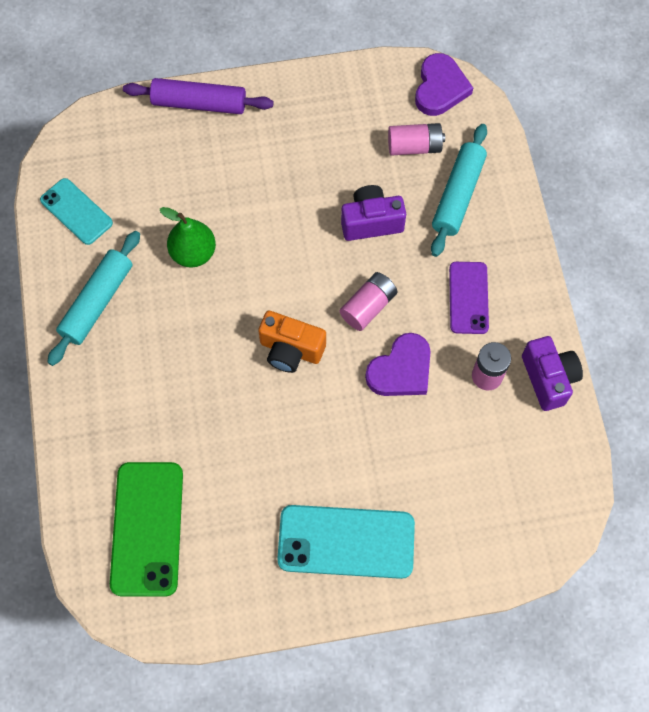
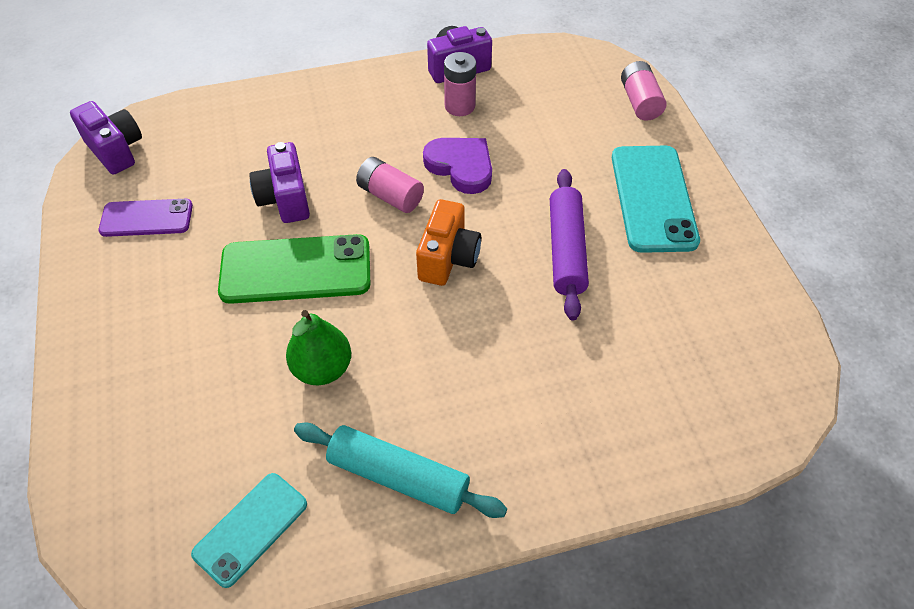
camera: 95 degrees left, 15 degrees down
green phone [110,462,183,597] -> green phone moved to [218,234,370,304]
purple rolling pin [123,78,273,114] -> purple rolling pin moved to [550,169,589,321]
pink battery [388,123,445,156] -> pink battery moved to [621,61,667,121]
purple heart [415,53,473,116] -> purple camera [70,101,142,175]
turquoise rolling pin [431,124,487,257] -> none
purple phone [449,262,489,334] -> purple phone moved to [99,199,193,237]

